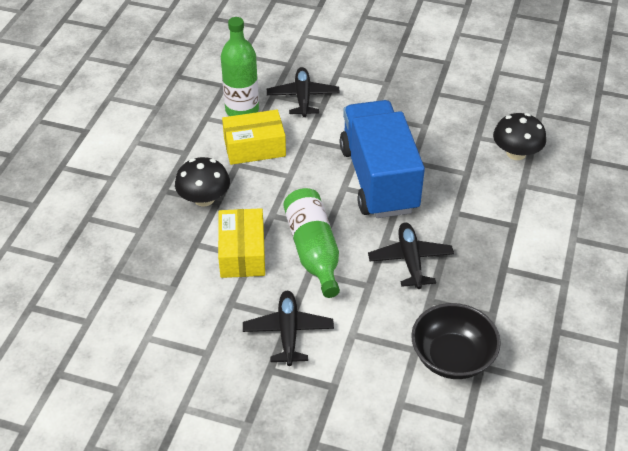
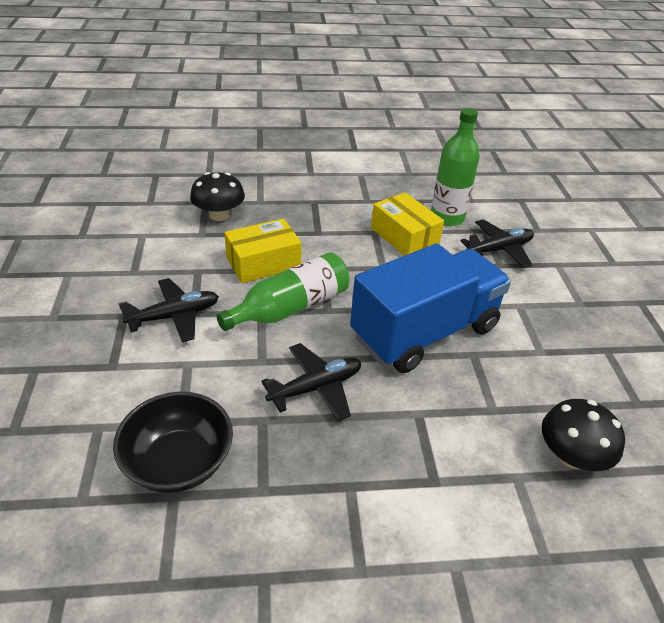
camera: 65 degrees right, 5 degrees down
black mushroom [175,157,230,207] -> black mushroom moved to [190,172,245,221]

